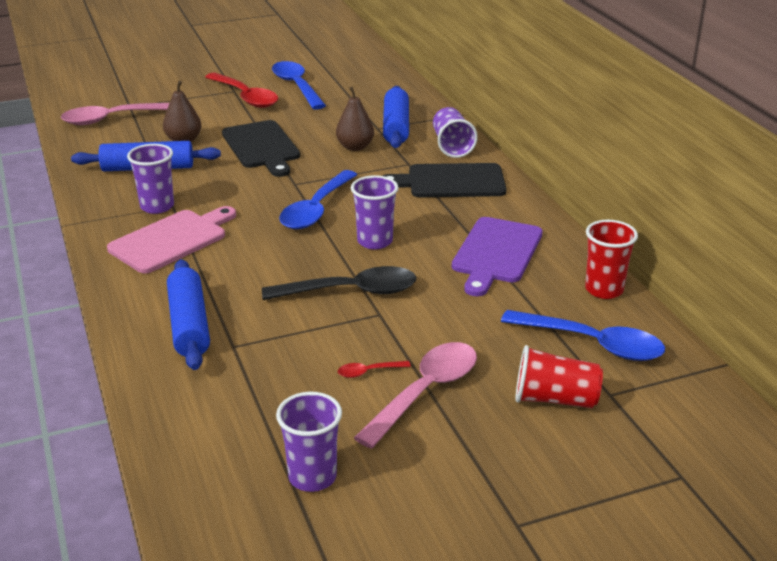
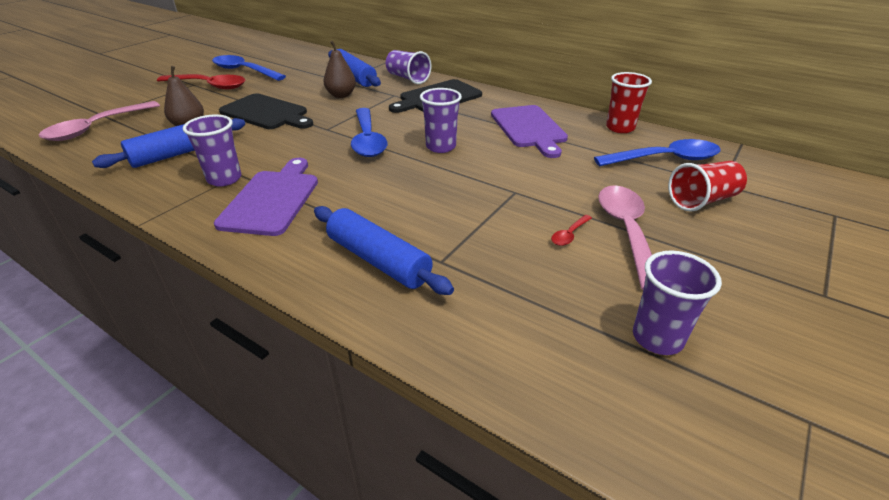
camera: 35 degrees left, 5 degrees up
pink cutting board [107,206,236,274] -> purple cutting board [214,158,318,236]
black spoon [262,266,416,300] -> none

